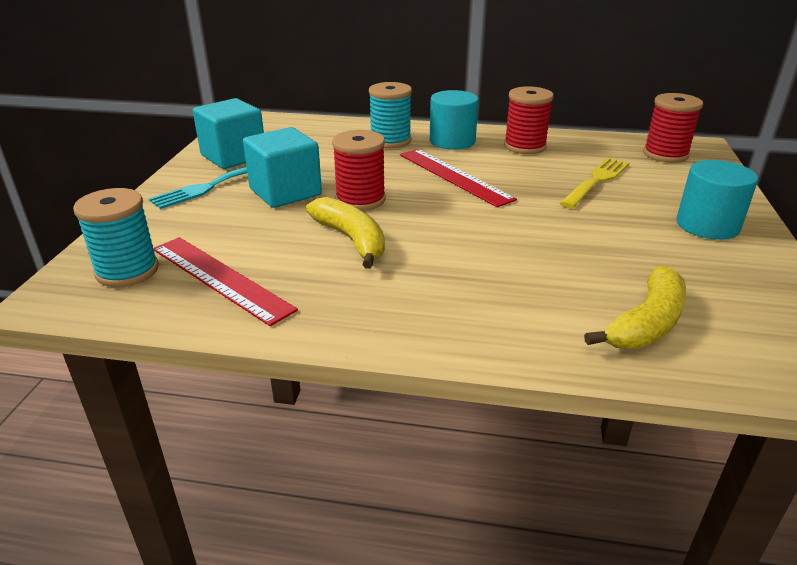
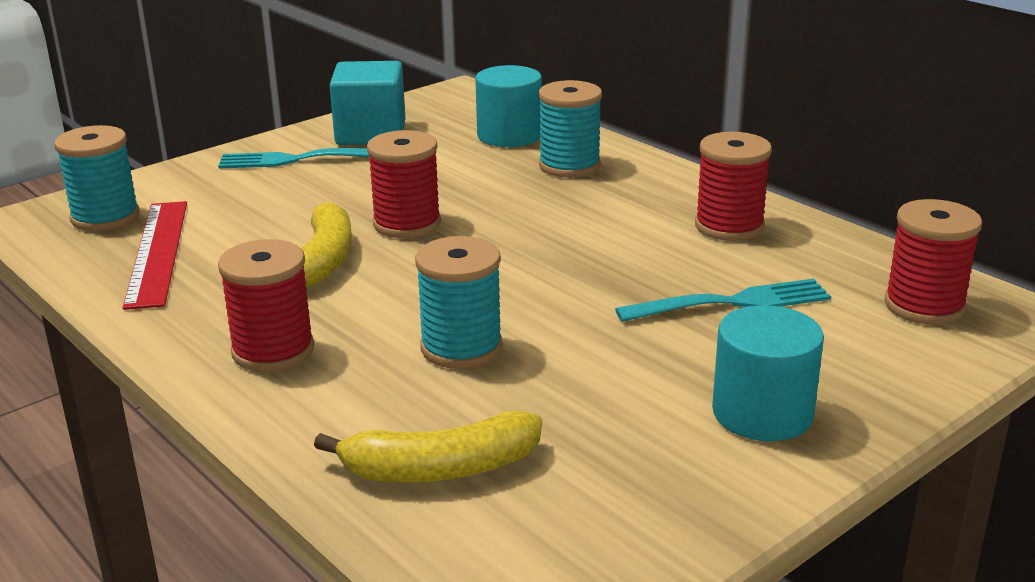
camera: 40 degrees right, 5 degrees down
turquoise cube [243,127,322,208] -> none
red ruler [400,149,517,207] -> none
turquoise cylinder [429,90,479,150] -> turquoise cylinder moved to [475,65,542,147]
yellow fork [560,158,629,208] -> turquoise fork [615,279,831,322]
none -> red spool [218,239,315,372]
none -> turquoise spool [415,236,503,369]

